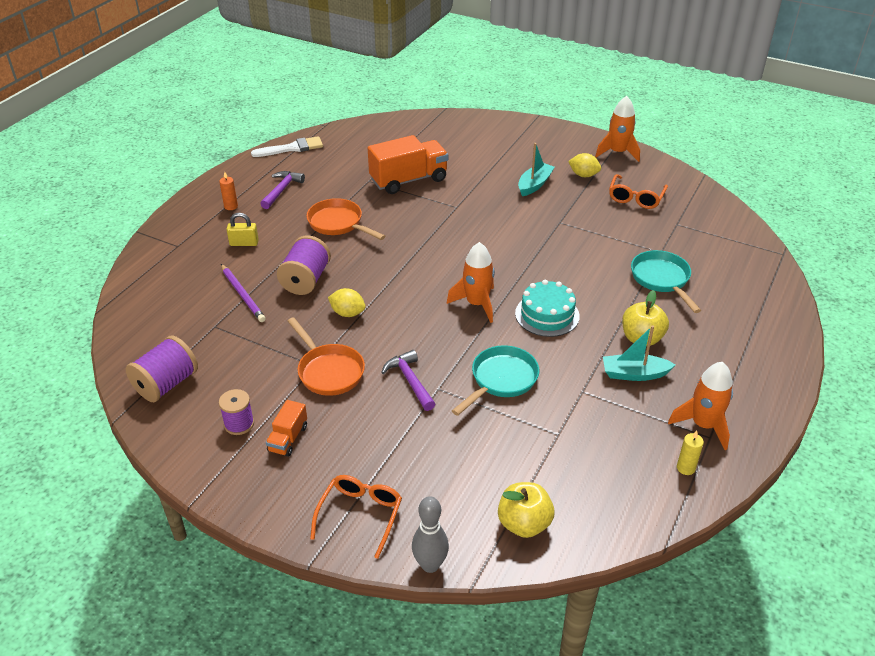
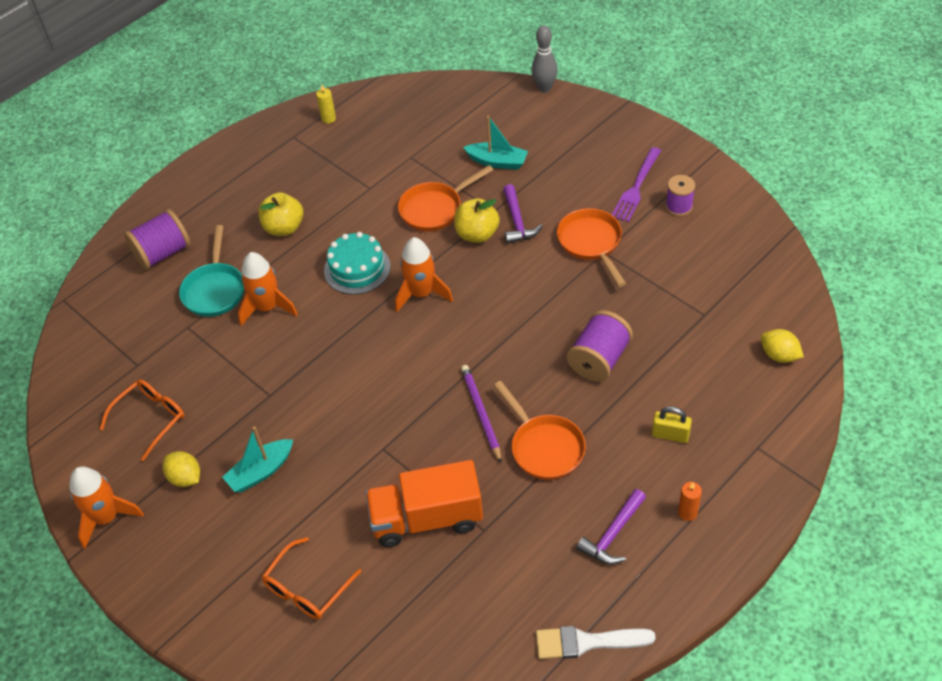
camera: 160 degrees left, 10 degrees up
purple spool [126,336,198,402] -> purple spool moved to [124,209,191,270]
purple pencil [221,264,266,322] -> purple pencil moved to [461,365,501,463]
orange truck [266,400,307,457] -> purple fork [612,147,661,222]
orange glasses [310,475,402,559] -> orange glasses moved to [262,537,361,620]
yellow lemon [328,288,366,317] -> yellow lemon moved to [761,329,804,363]
turquoise pan [452,345,539,416] -> orange pan [398,165,493,232]
yellow apple [498,482,555,538] -> yellow apple moved to [454,198,500,243]
turquoise boat [603,325,675,381] -> turquoise boat moved to [463,116,528,170]
orange rocket [668,362,733,450] -> orange rocket moved to [238,252,298,326]

